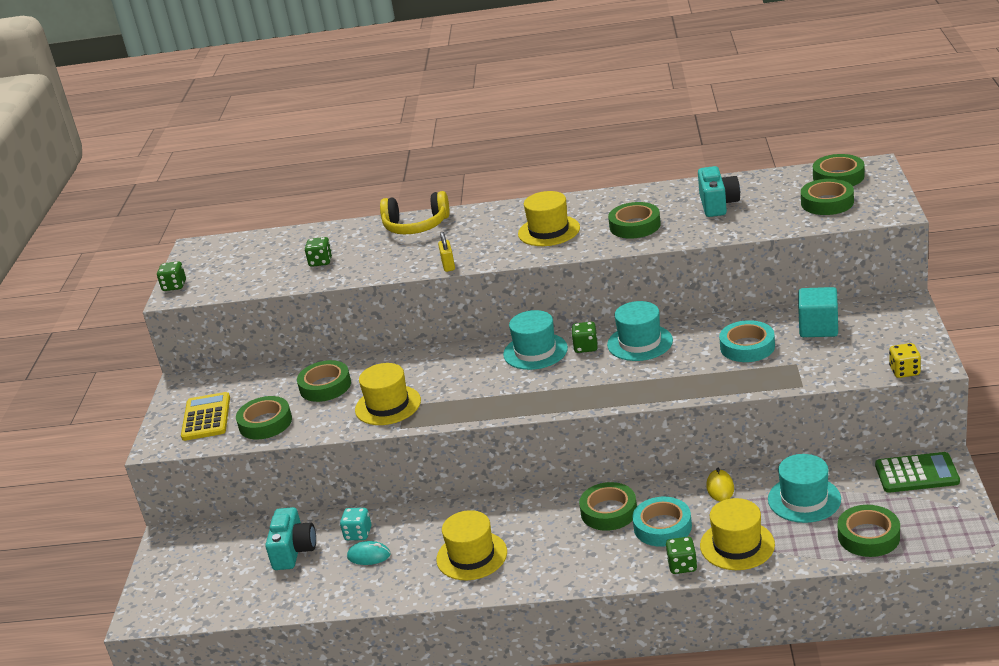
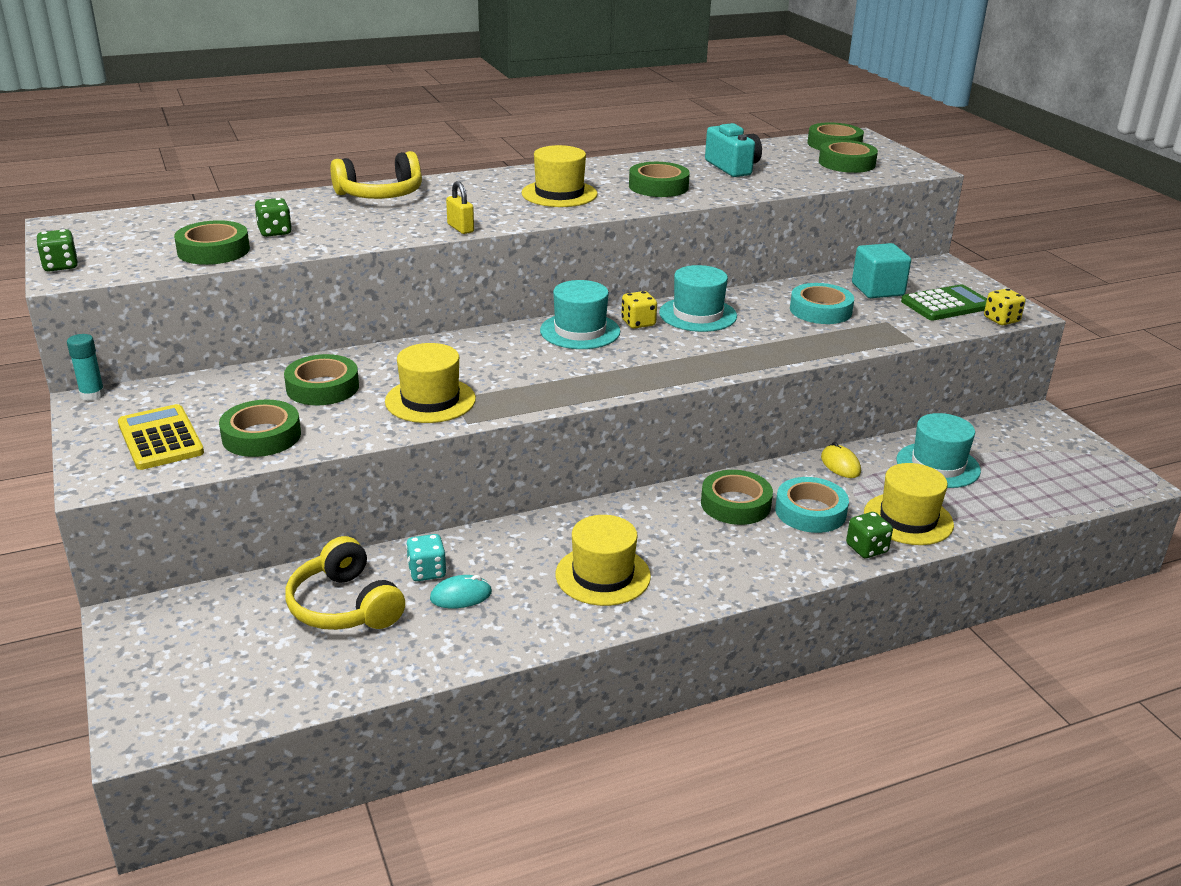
camera: 30 degrees left, 0 degrees up
turquoise camera [265,507,316,570] -> yellow headphones [285,536,405,630]
green dice [572,322,598,353] -> yellow dice [621,291,657,329]
green tape [838,505,900,557] -> green tape moved to [174,220,250,265]
green calculator [875,452,960,493] -> green calculator moved to [901,284,987,320]
none -> turquoise glue stick [67,334,105,401]

